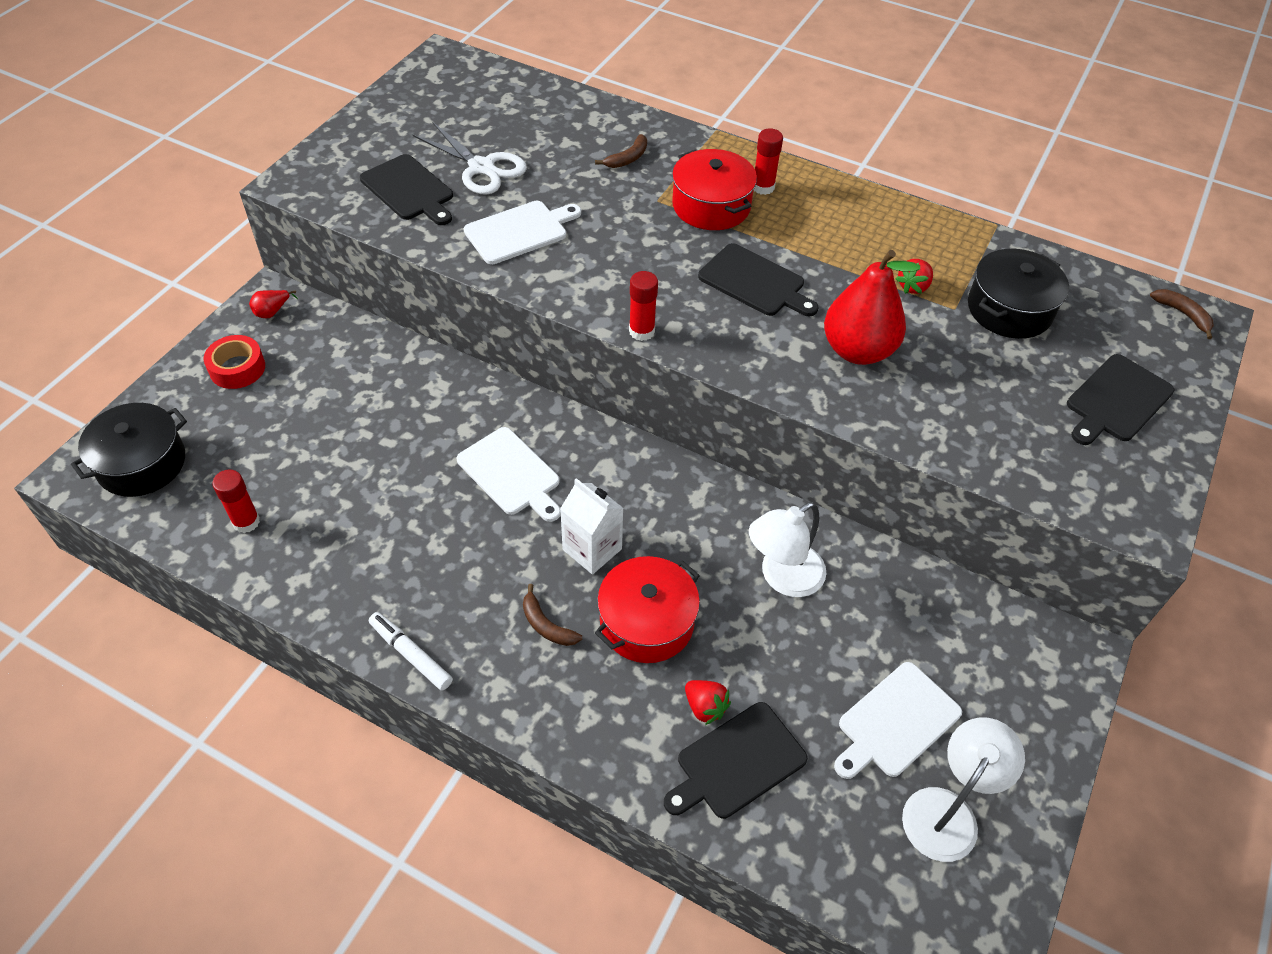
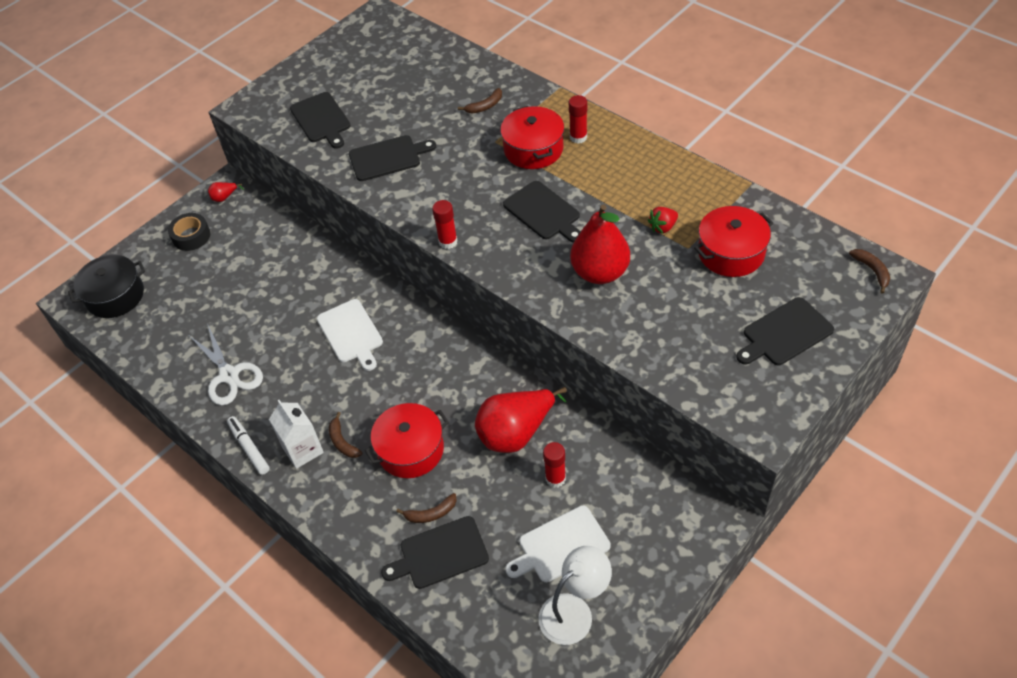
camera: 20 degrees right, 0 degrees up
red tape [204,335,265,389] -> black tape [168,213,210,251]
red glue stick [212,469,260,533] -> red glue stick moved to [543,442,566,488]
white scissors [413,122,527,195] -> white scissors moved to [189,326,263,405]
white cutting board [464,201,581,264] -> black cutting board [349,135,436,181]
white carton [560,478,624,574] -> white carton moved to [269,400,324,469]
red strawberry [685,680,731,725] -> brown banana [396,493,457,523]
white lamp [749,502,826,597] -> red pear [475,387,567,453]
black pot [968,249,1069,339] -> red pot [694,206,773,277]

